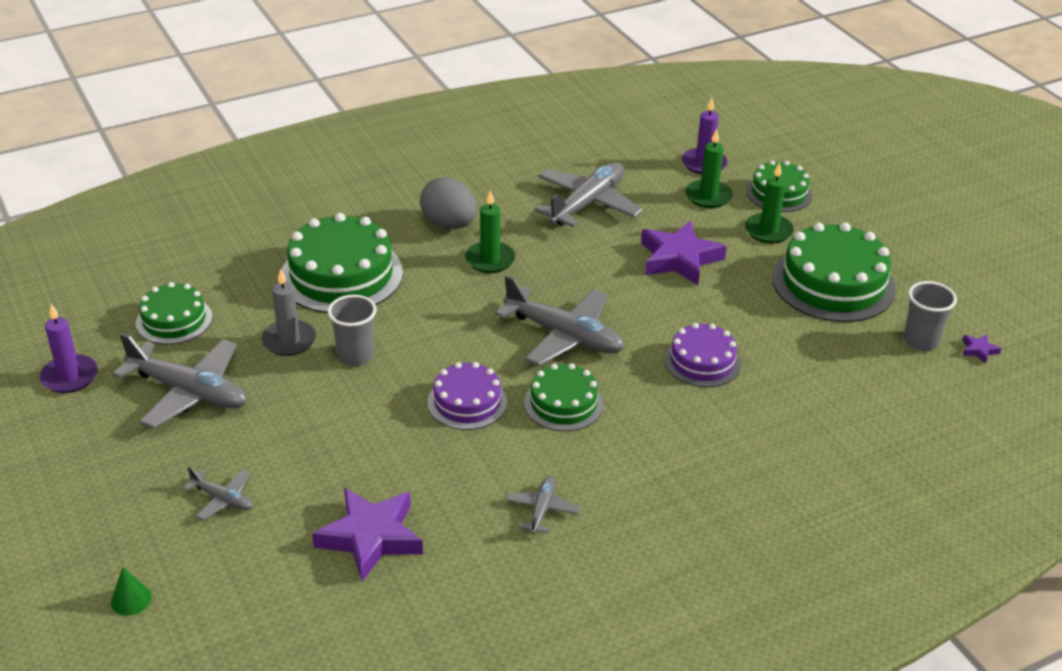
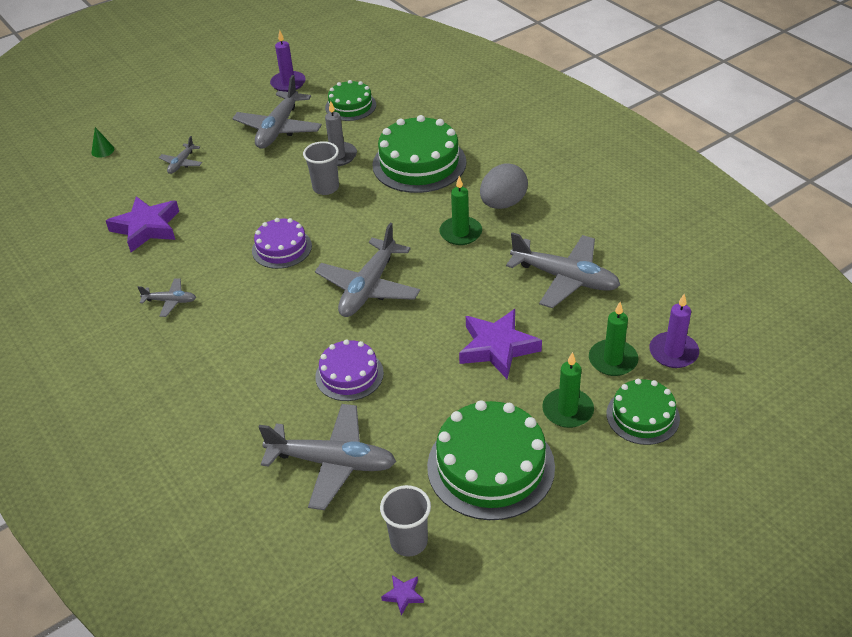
camera: 85 degrees right, 5 degrees up
green cake [524,363,604,431] -> none
none -> grey plane [259,404,396,510]

